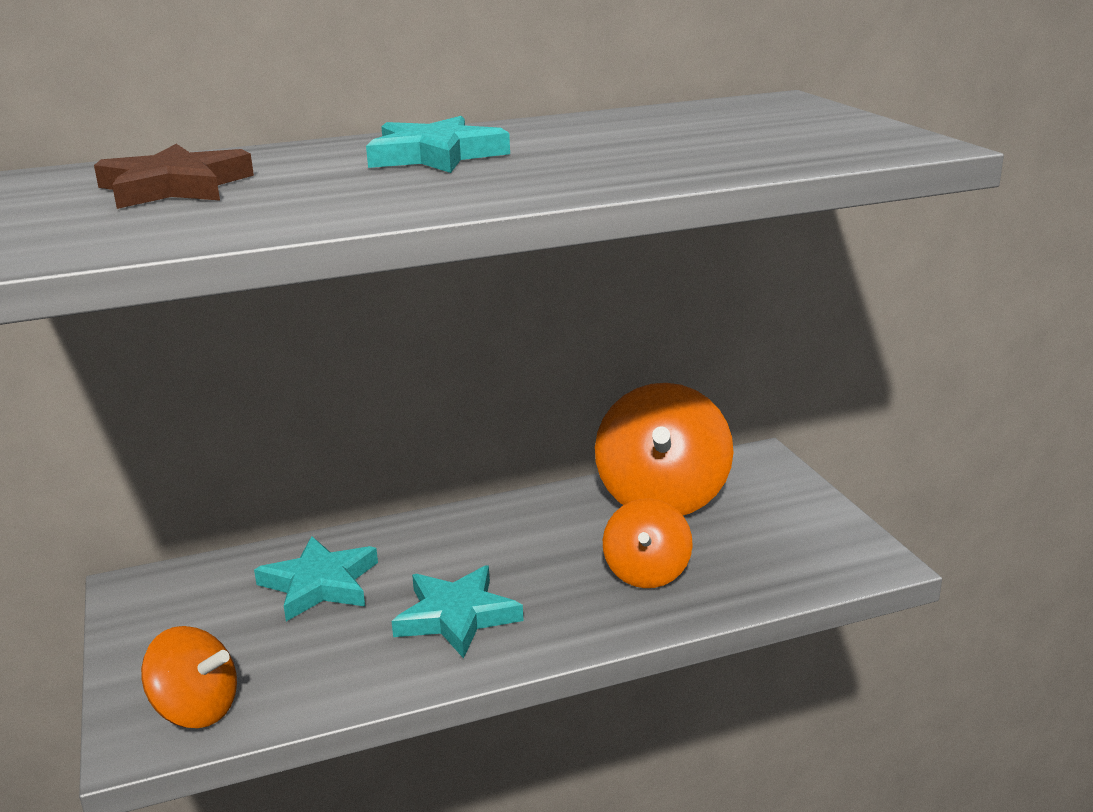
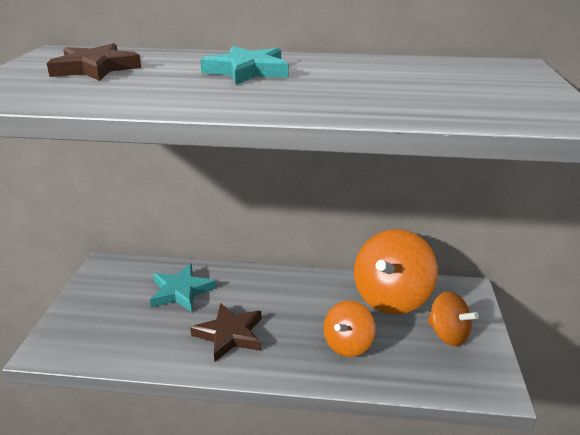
camera: 25 degrees right, 5 degrees up
orange spinning top [141,626,237,728] -> orange spinning top moved to [427,291,479,346]
turquoise star [391,565,523,658] -> brown star [190,303,261,362]

